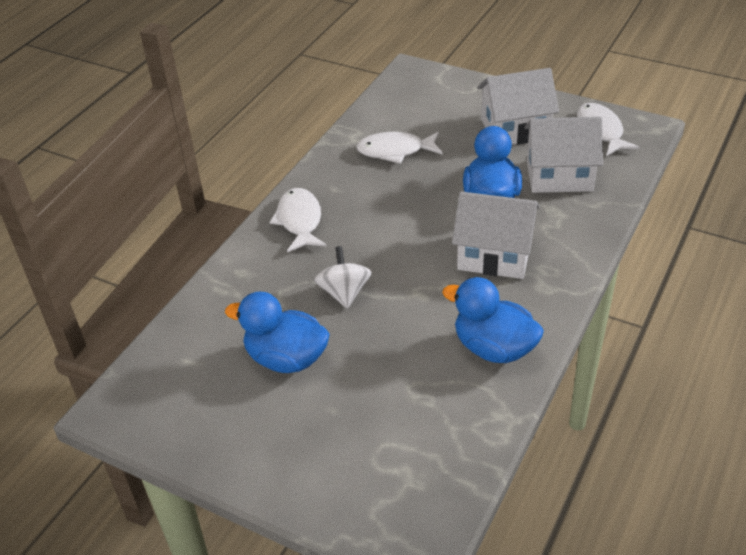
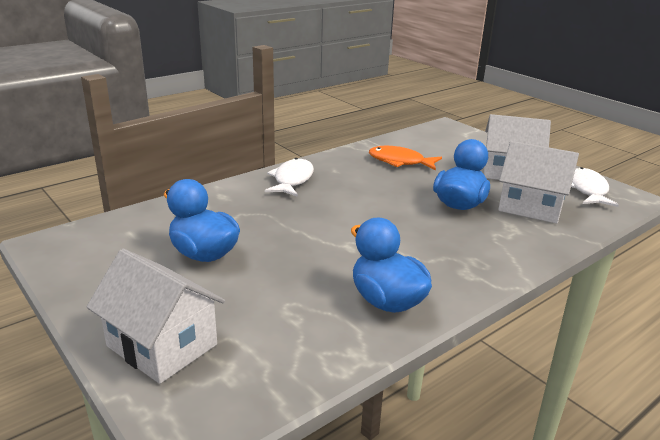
camera: 20 degrees right, 15 degrees down
white spinning top [314,246,372,309] -> none
white fish [356,132,443,164] -> orange fish [369,146,442,170]
white house [452,191,539,279] -> white house moved to [87,249,225,384]

